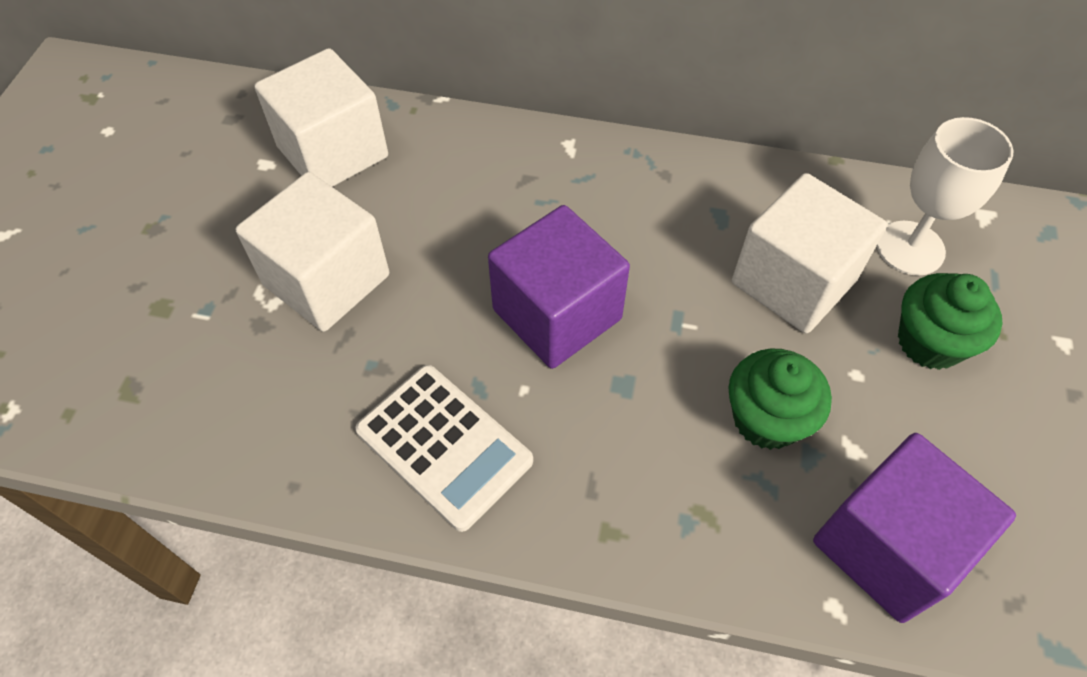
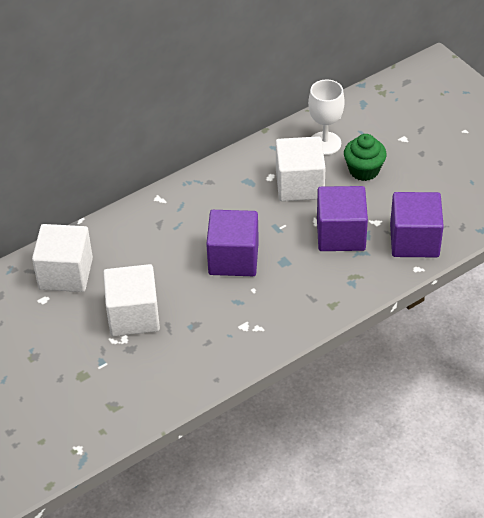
camera: 45 degrees left, 10 degrees down
white calculator [355,365,533,532] -> none
green cupcake [728,349,832,450] -> purple cube [317,186,368,251]

